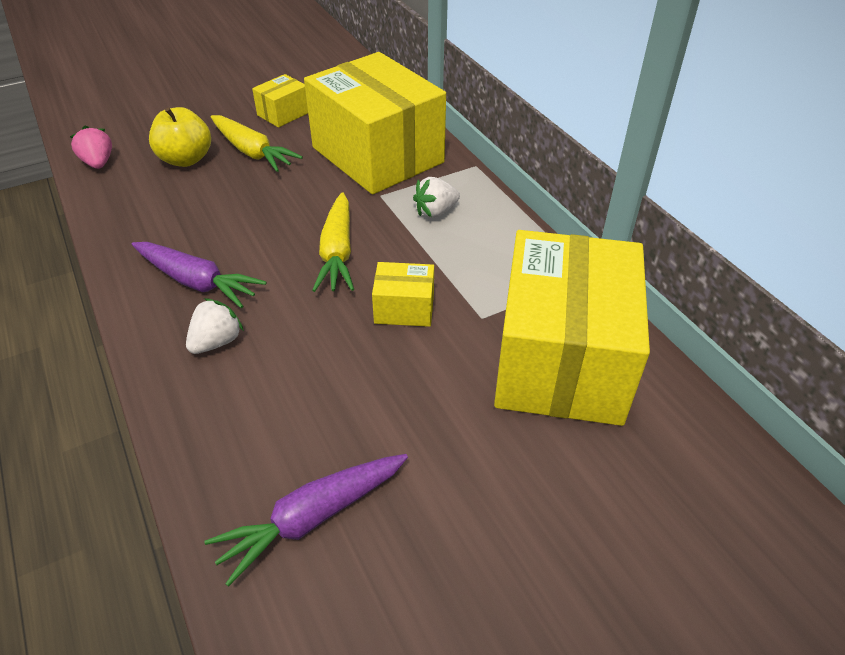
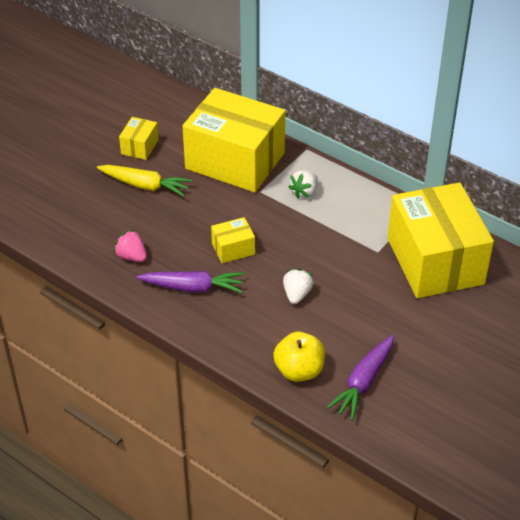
camera: 25 degrees left, 0 degrees up
pink strawberry [70,125,112,169] -> pink strawberry moved to [114,230,147,262]
yellow apple [149,107,211,167] -> yellow apple moved to [273,332,325,382]
white strawberry [186,298,244,354] -> white strawberry moved to [283,268,313,304]
yellow carrot [312,192,354,292] -> none
yellow box [372,262,434,327] -> yellow box moved to [211,217,255,263]

